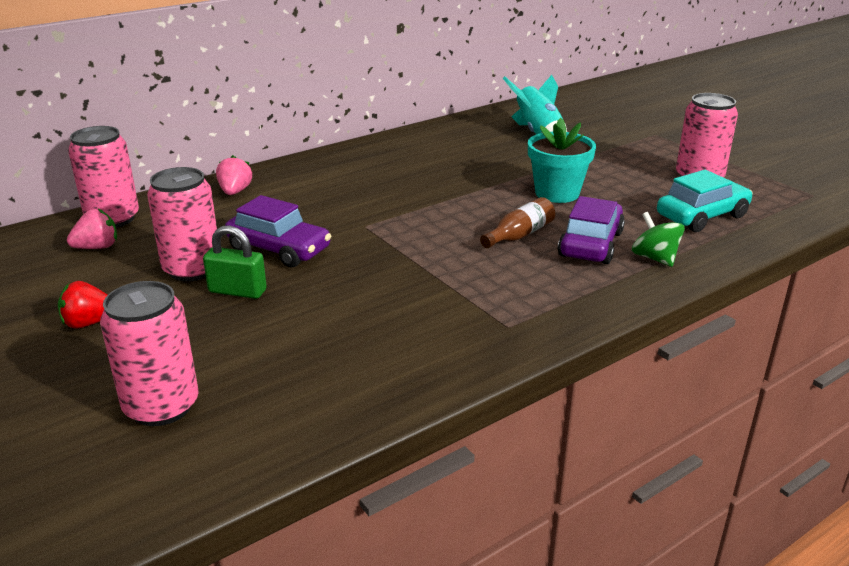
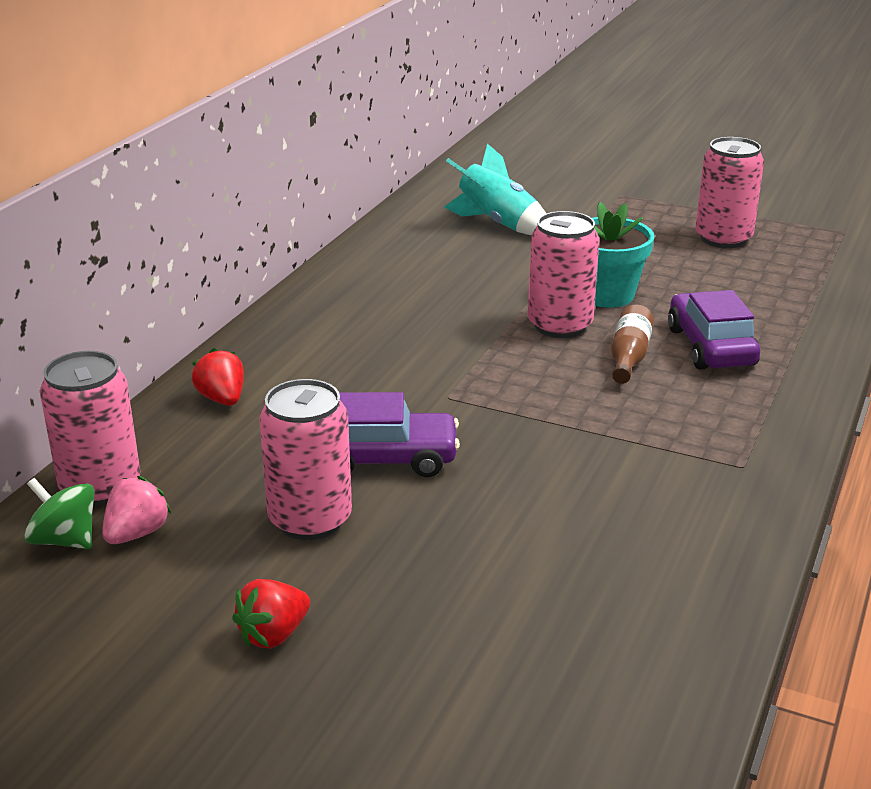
camera: 30 degrees left, 0 degrees up
pink can [100,281,198,426] -> pink can moved to [528,211,599,338]
green padlock [203,225,267,299] -> none
pink strawberry [216,155,252,195] -> red strawberry [192,348,244,406]
green spinning top [632,212,685,267] -> green spinning top moved to [24,478,95,549]
turquoise car [657,170,753,232] -> none

